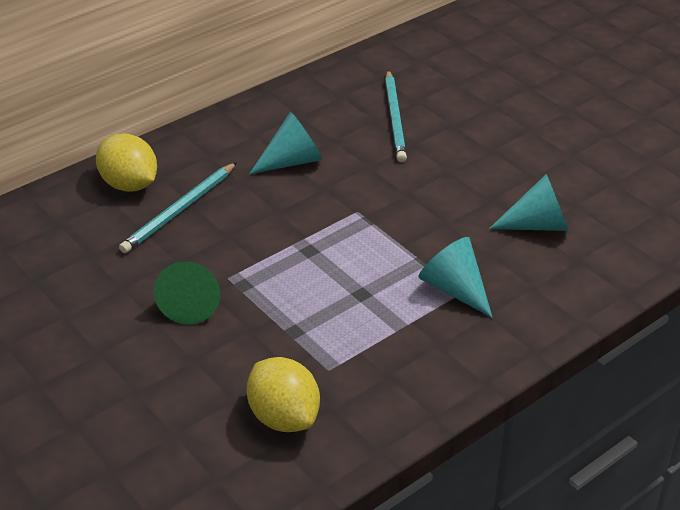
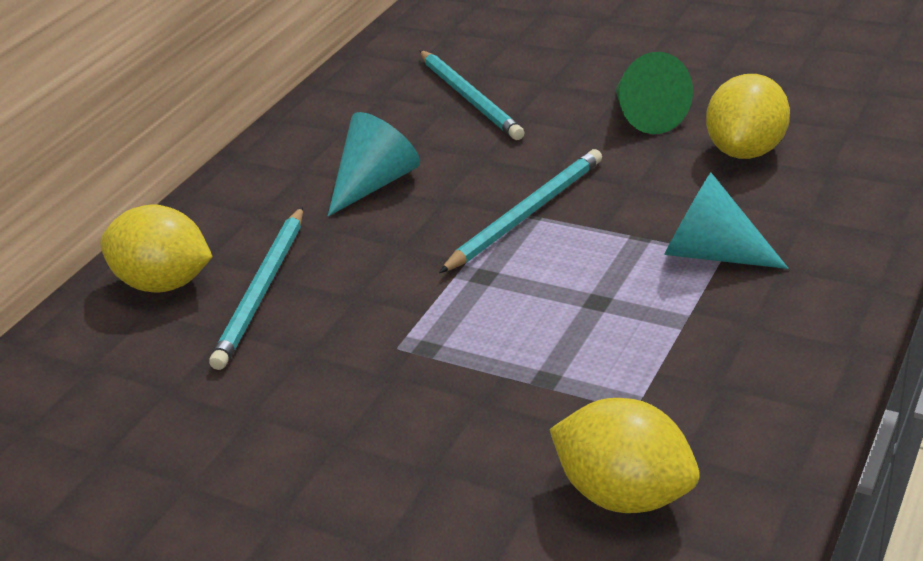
camera: 20 degrees left, 5 degrees down
green cone [154,262,220,324] -> green cone moved to [615,52,693,134]
turquoise cone [489,174,569,231] -> yellow lemon [706,74,790,159]
none -> turquoise pencil [439,149,602,273]

